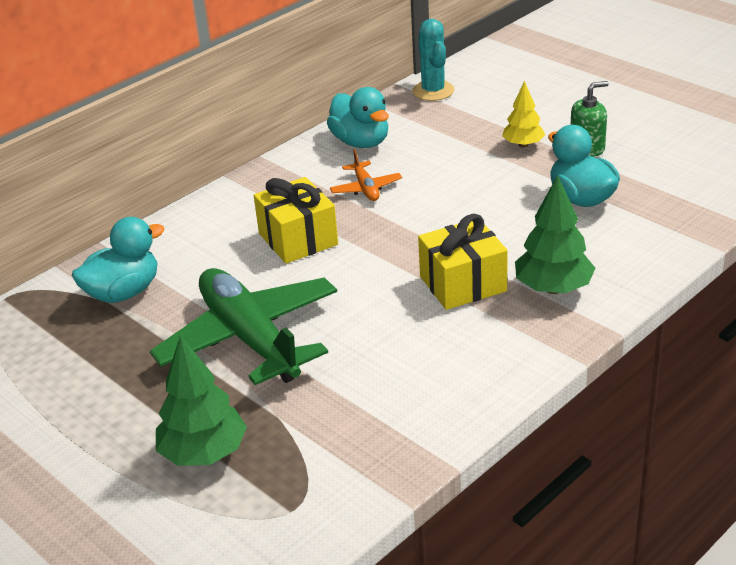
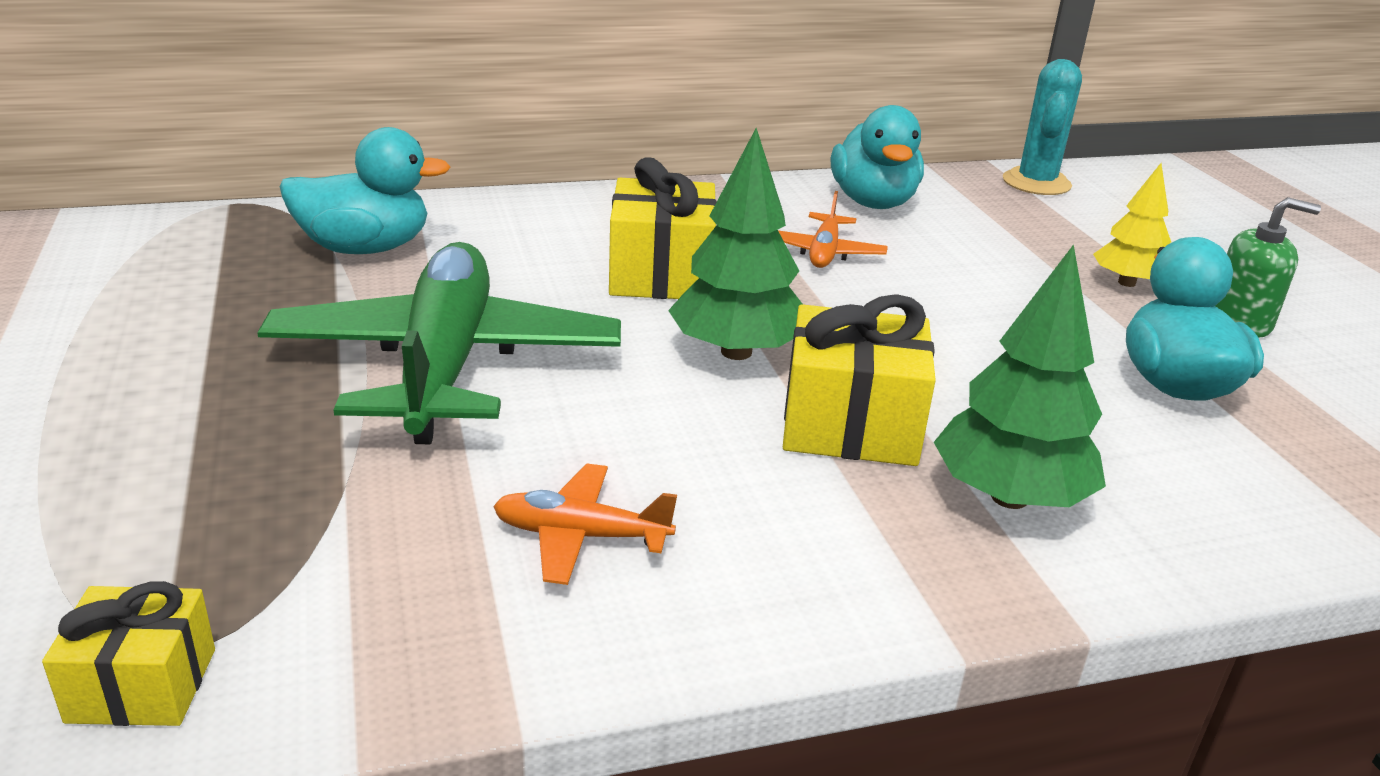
camera: 25 degrees right, 5 degrees down
green tree [156,335,247,466] -> green tree moved to [668,128,802,360]
none -> yellow gift [42,581,215,726]
none -> orange plane [493,464,677,585]

